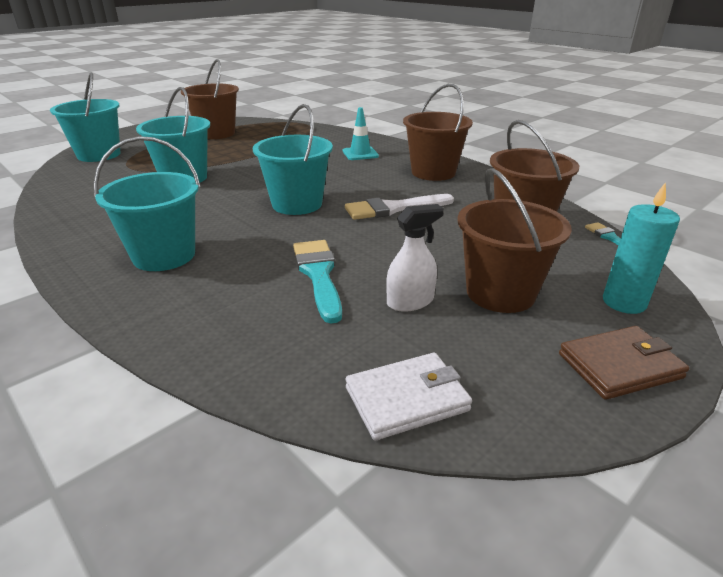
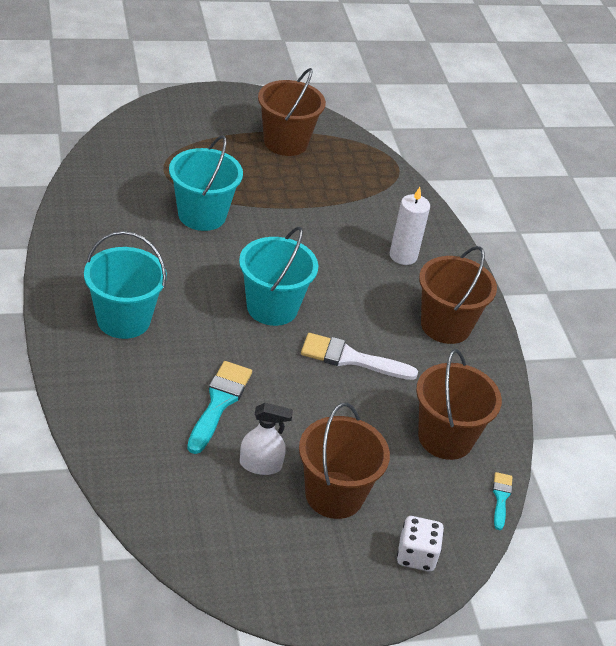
camera: 25 degrees right, 10 degrees up
turquoise bucket [50,73,120,162] -> none
turquoise traffic cone [343,107,379,160] -> white candle [390,187,430,265]
white wallet [346,353,472,441] -> none
brown wallet [559,326,689,400] -> none
turquoise candle [603,182,680,314] -> white dice [397,516,444,572]

